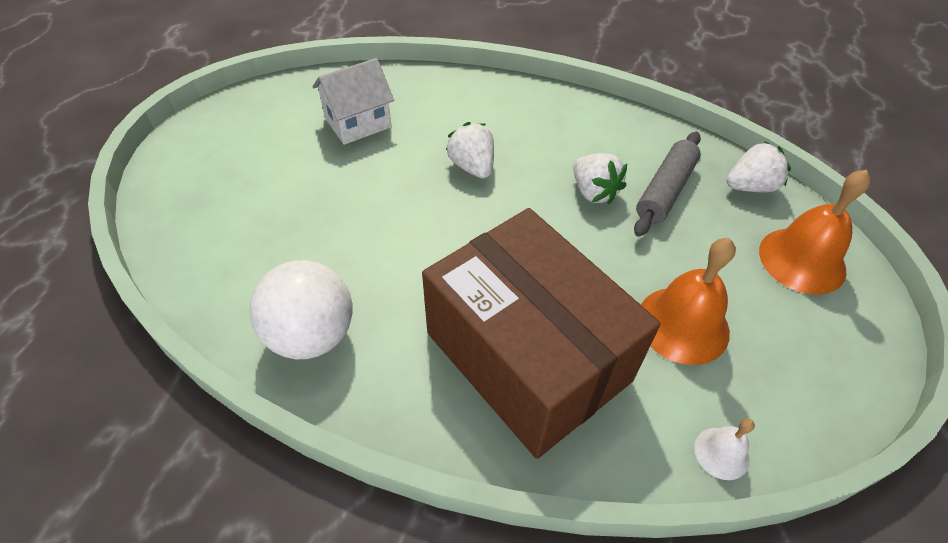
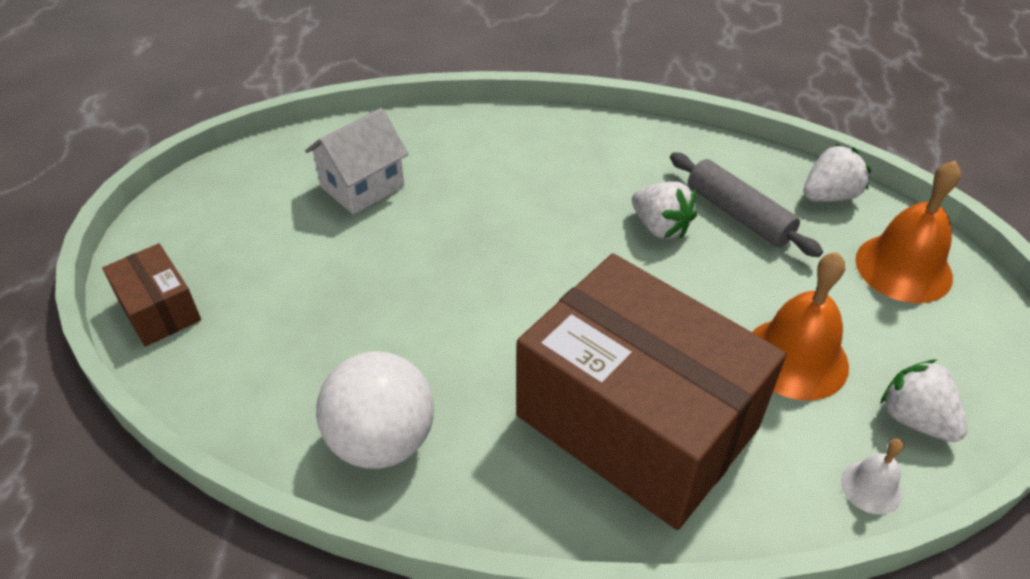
camera: 10 degrees left, 5 degrees down
white strawberry [446,122,494,179] -> white strawberry moved to [880,360,968,442]
grey rolling pin [634,132,701,237] -> grey rolling pin turned 60 degrees counterclockwise [670,152,823,257]
none -> brown box [102,243,201,347]

